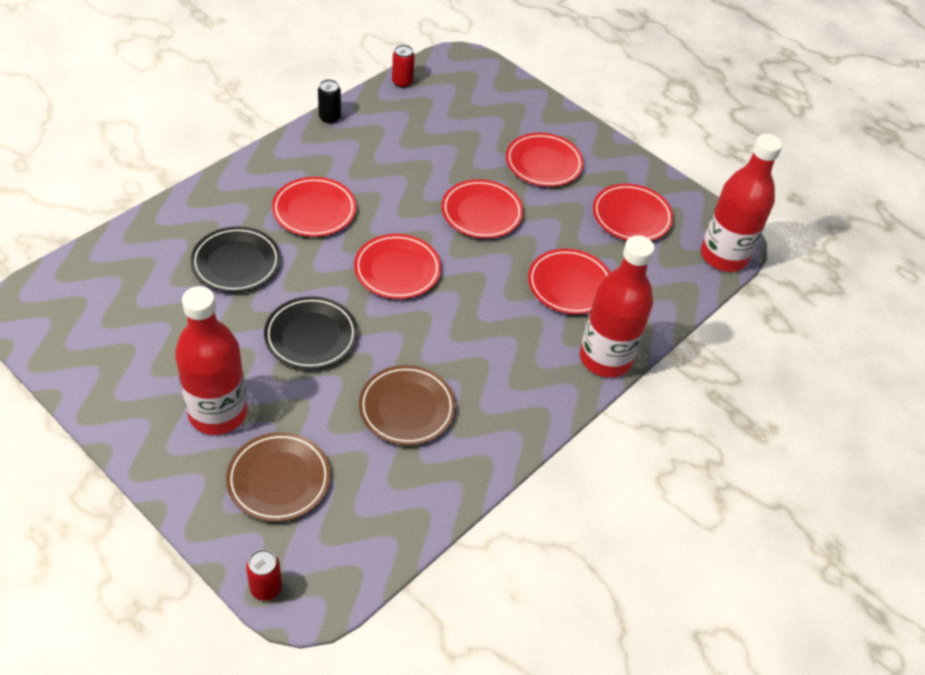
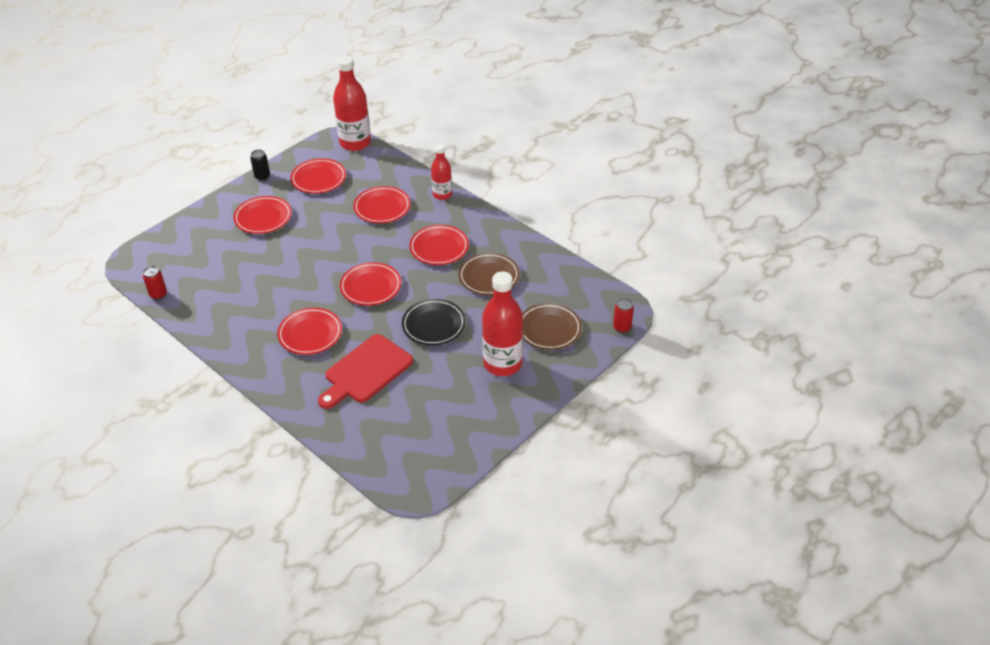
camera: 85 degrees left, 5 degrees down
black plate [191,226,281,292] -> red cutting board [318,334,413,409]
black can [318,79,341,124] -> black can moved to [250,150,270,181]
red plate [441,179,524,239] -> red plate moved to [409,225,469,265]
red bottle [580,235,655,378] -> red bottle [431,144,452,200], size x0.58

